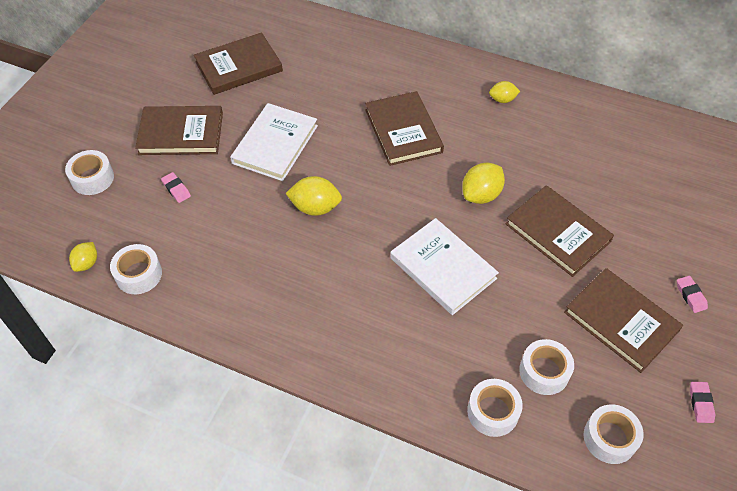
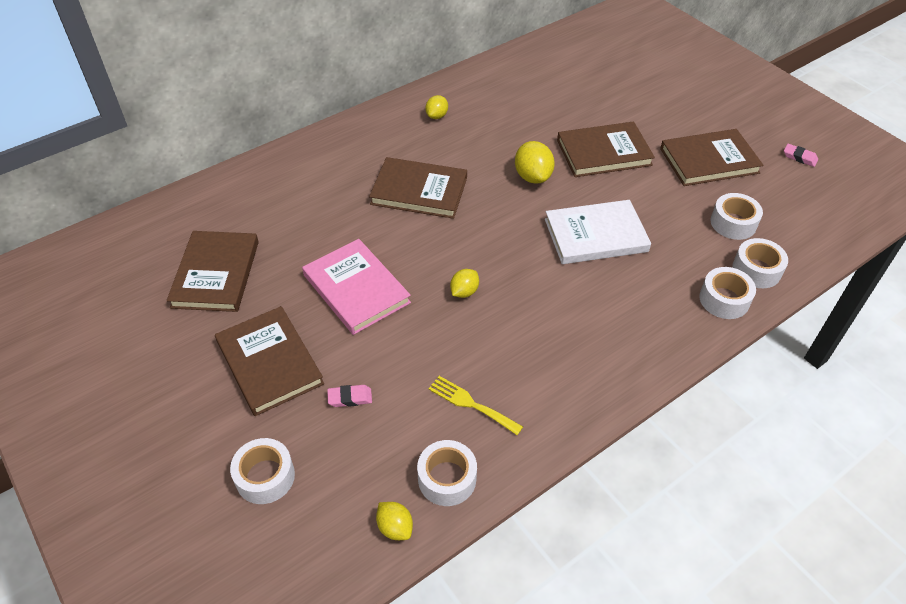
camera: 60 degrees left, 5 degrees down
brown book [135,106,223,155] -> brown book turned 60 degrees counterclockwise [215,306,324,416]
white book [230,103,318,181] -> pink book [302,239,411,335]
yellow lemon [286,176,342,216] -> yellow lemon [450,269,479,298], size x0.62
white tape [584,404,643,464] -> white tape moved to [699,267,756,319]
pink eraser [677,276,708,313] -> none
none -> yellow fork [428,376,523,435]

